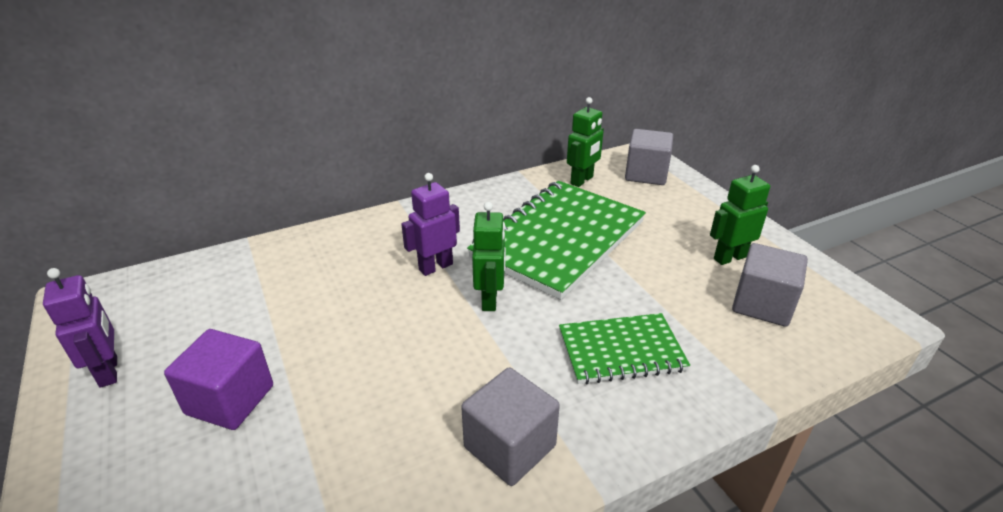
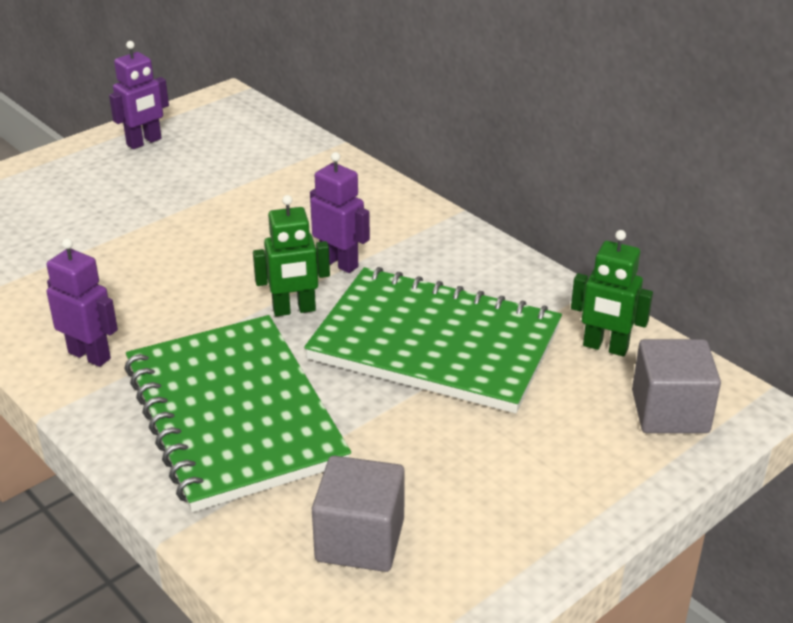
camera: 75 degrees right, 0 degrees up
purple cube [164,329,273,430] -> none
grey cube [461,368,560,486] -> purple robot [47,238,118,367]
green notebook [559,313,690,384] -> green notebook [124,315,351,512], size x1.79
green robot [710,165,770,265] -> none

